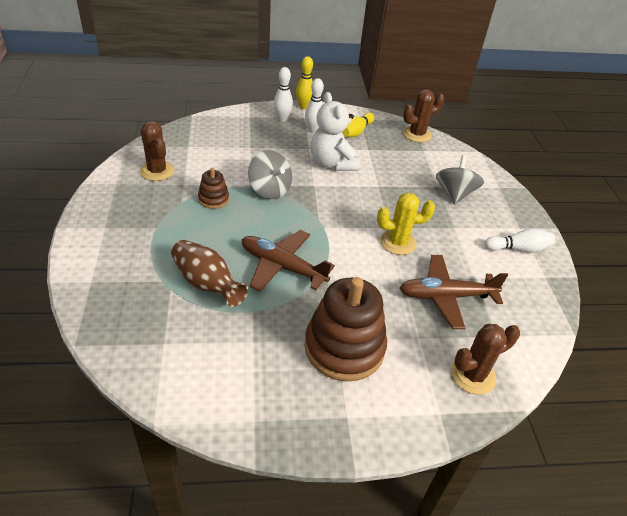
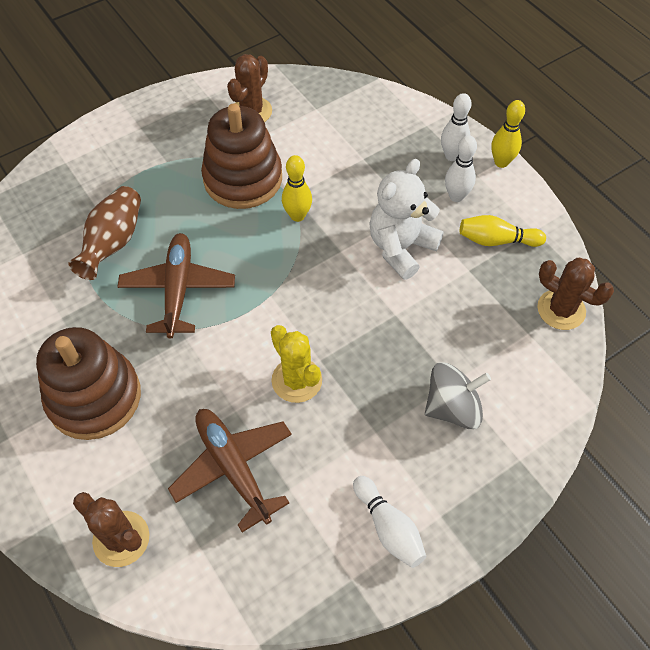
camera: 65 degrees right, 15 degrees up
brown stacking toy [198,168,229,209] -> brown stacking toy [201,103,282,209], size x2.08
grey spinning top [248,150,292,199] -> yellow bowling pin [282,155,312,222]

